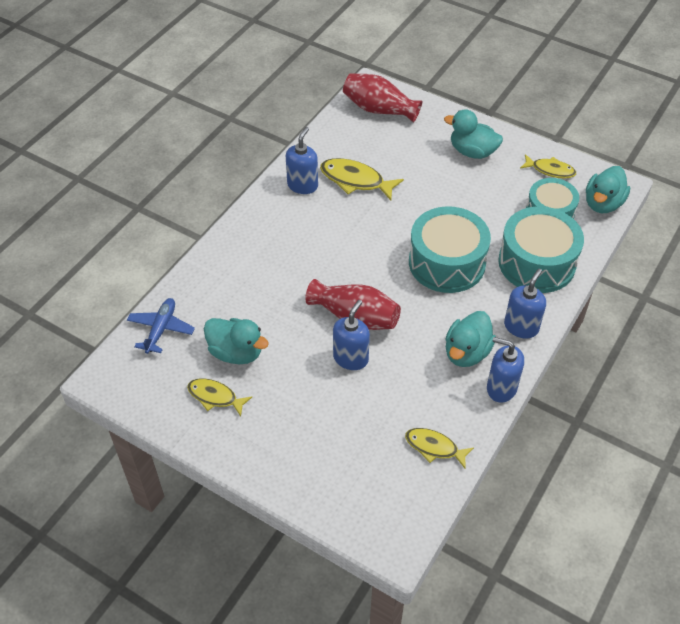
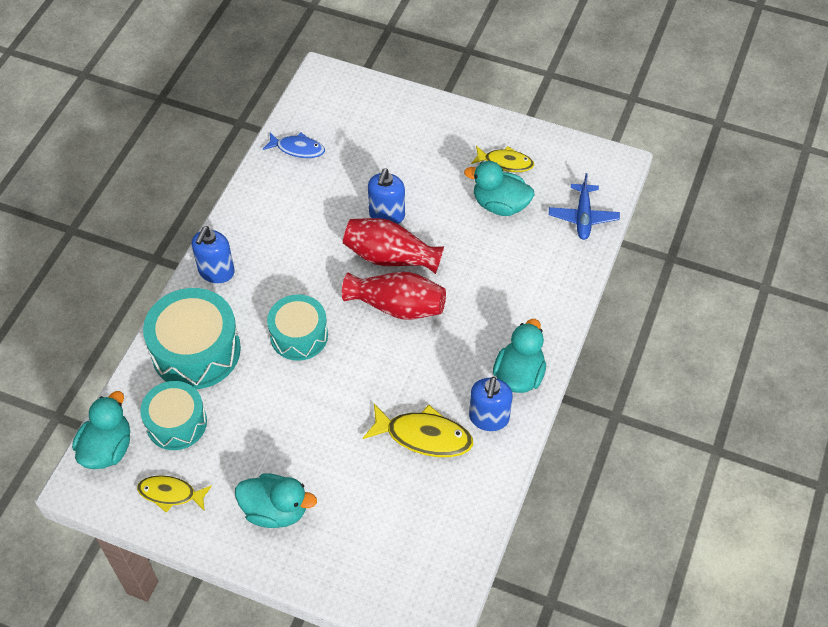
camera: 170 degrees right, 5 degrees up
red vase [343,73,422,123] -> red vase moved to [342,272,446,320]
yellow fish [405,428,474,468] -> blue fish [263,133,325,158]
turquoise drum [409,206,491,293] -> turquoise drum [267,294,328,361], size x0.66
turquoise duck [445,311,496,367] -> turquoise duck moved to [493,319,546,393]
blue soap dispenser [487,337,524,403] -> none

